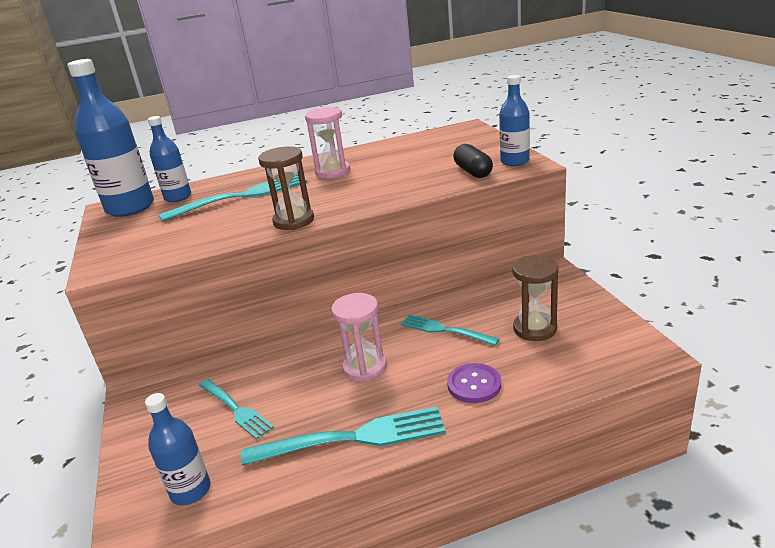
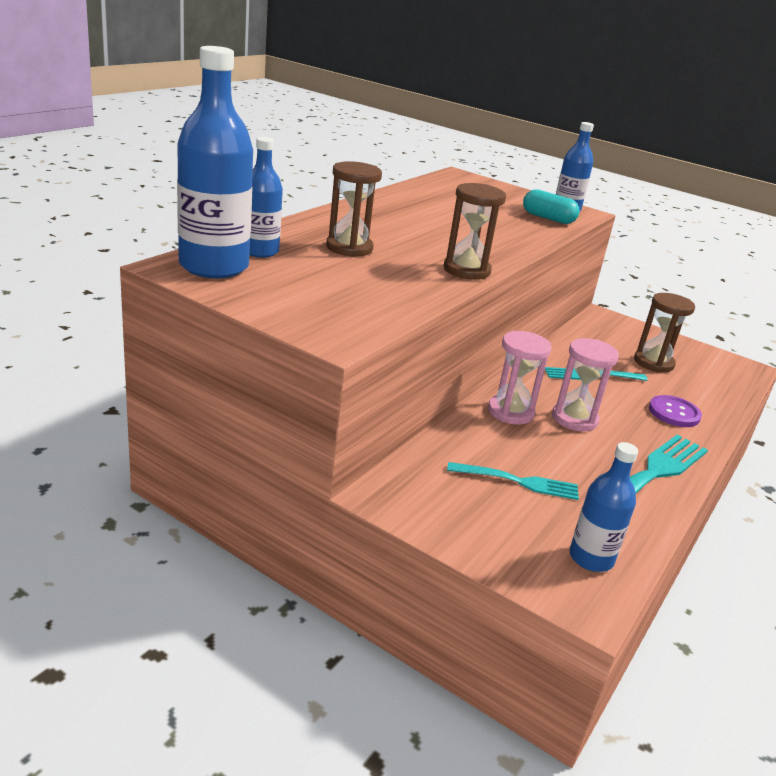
camera: 45 degrees left, 0 degrees up
turquoise fork [159,173,308,222] -> brown hourglass [326,161,382,257]
pink hourglass [305,107,350,179] -> pink hourglass moved to [488,331,552,425]
black capsule [453,144,493,178] -> turquoise capsule [523,189,580,224]

